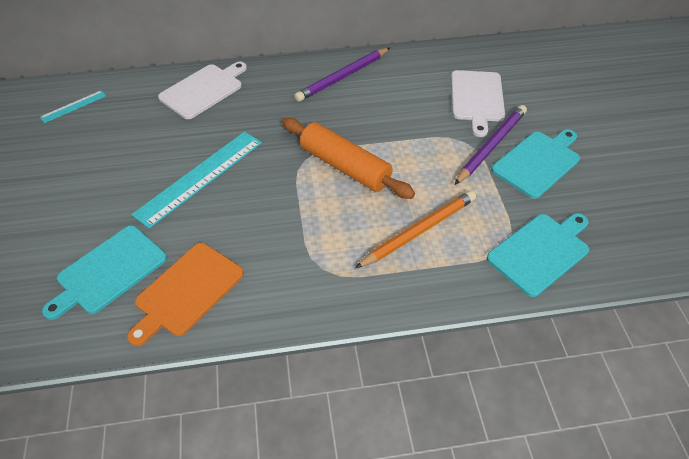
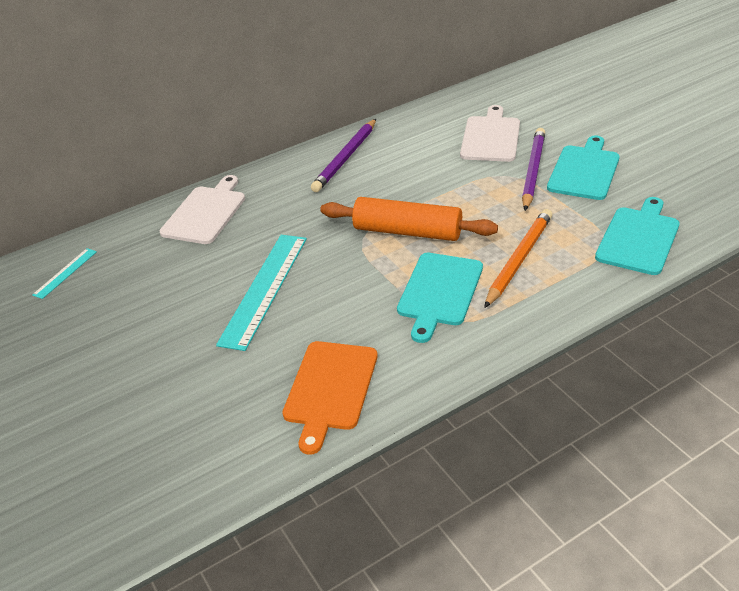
camera: 20 degrees left, 10 degrees down
turquoise cutting board [42,226,167,320] -> turquoise cutting board moved to [397,253,483,343]
white cutting board [451,70,505,137] -> white cutting board turned 150 degrees counterclockwise [460,105,520,162]

